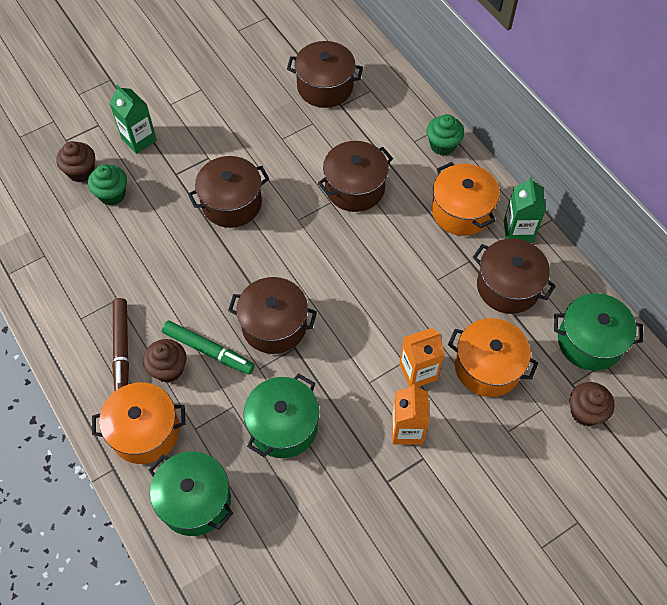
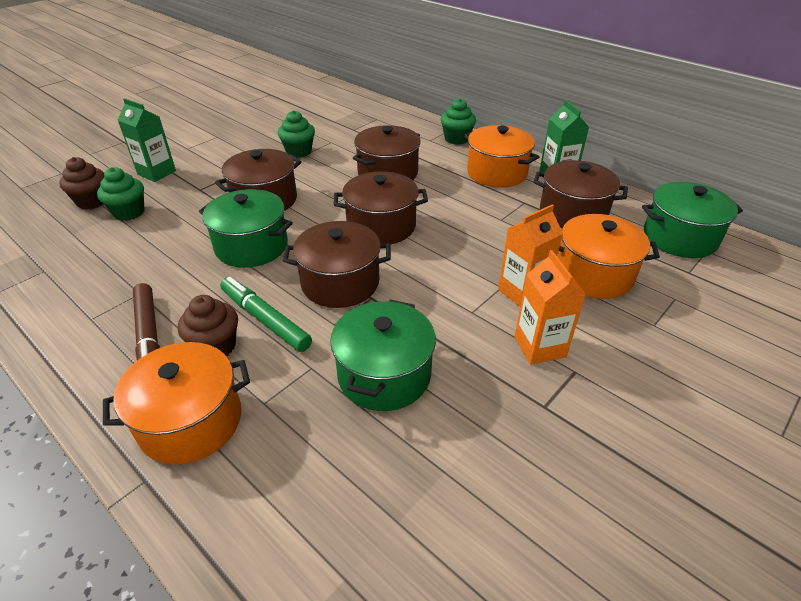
camera: 15 degrees left, 20 degrees down
green pot [149,451,233,536] -> green pot moved to [199,189,293,268]
green marker [162,321,255,375] -> green marker turned 150 degrees counterclockwise [220,277,312,352]
brown pot [287,41,363,108] -> brown pot moved to [334,171,428,244]
brown cupcake [570,382,615,426] -> none
none -> green cupcake [278,110,315,158]

